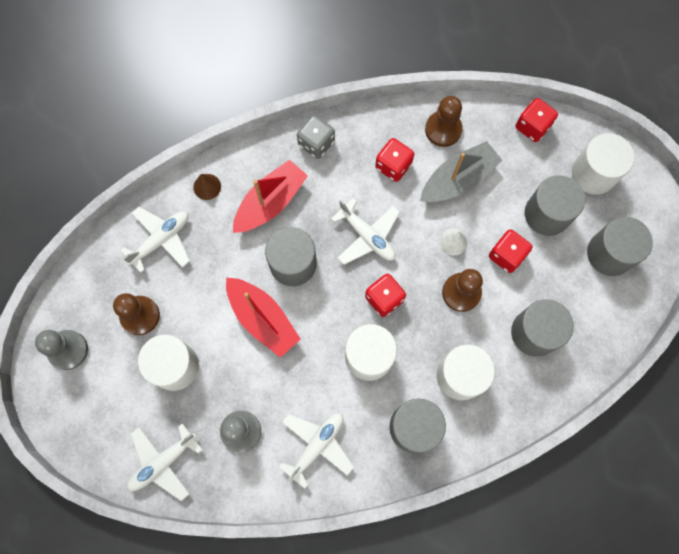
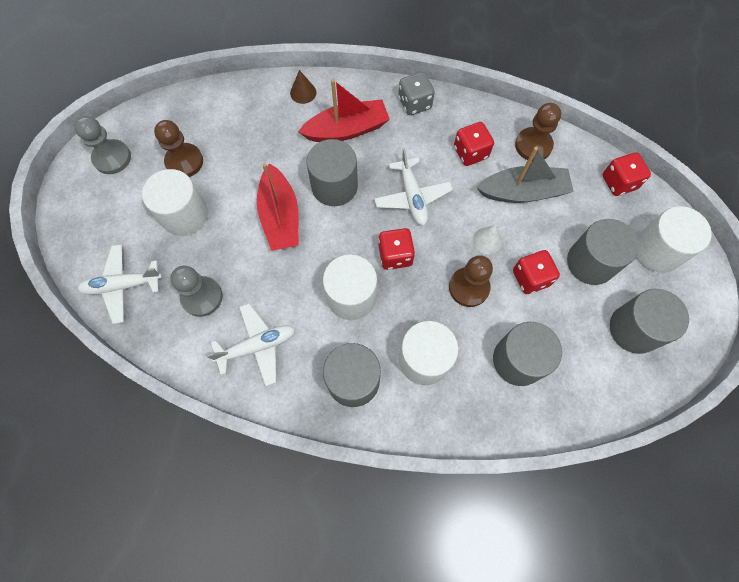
camera: 30 degrees right, 5 degrees down
white plane [120,207,190,273] -> none

